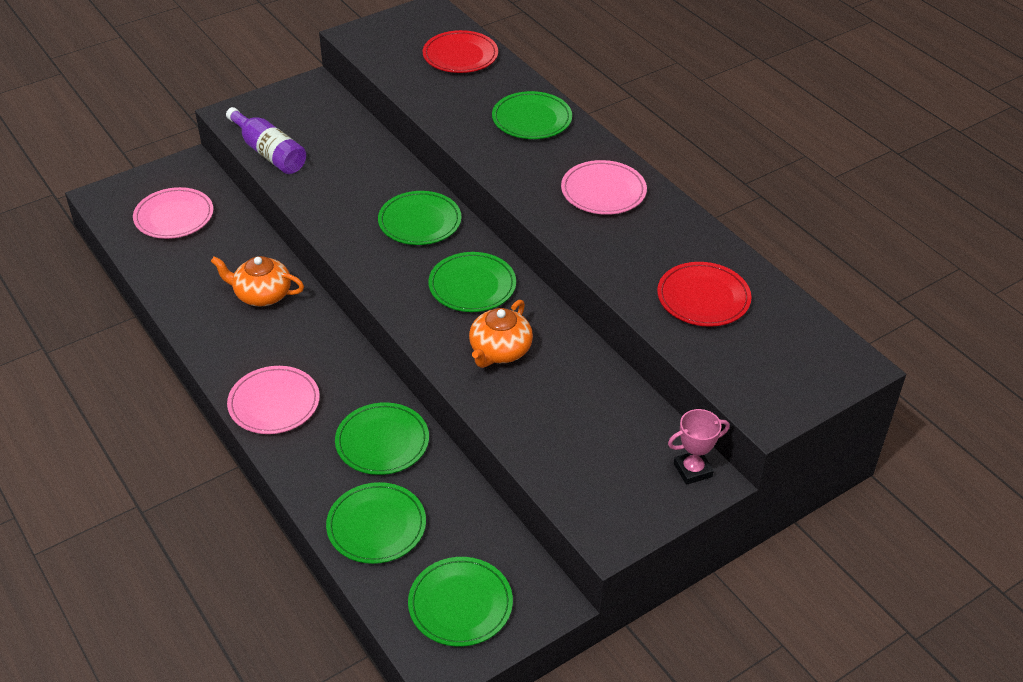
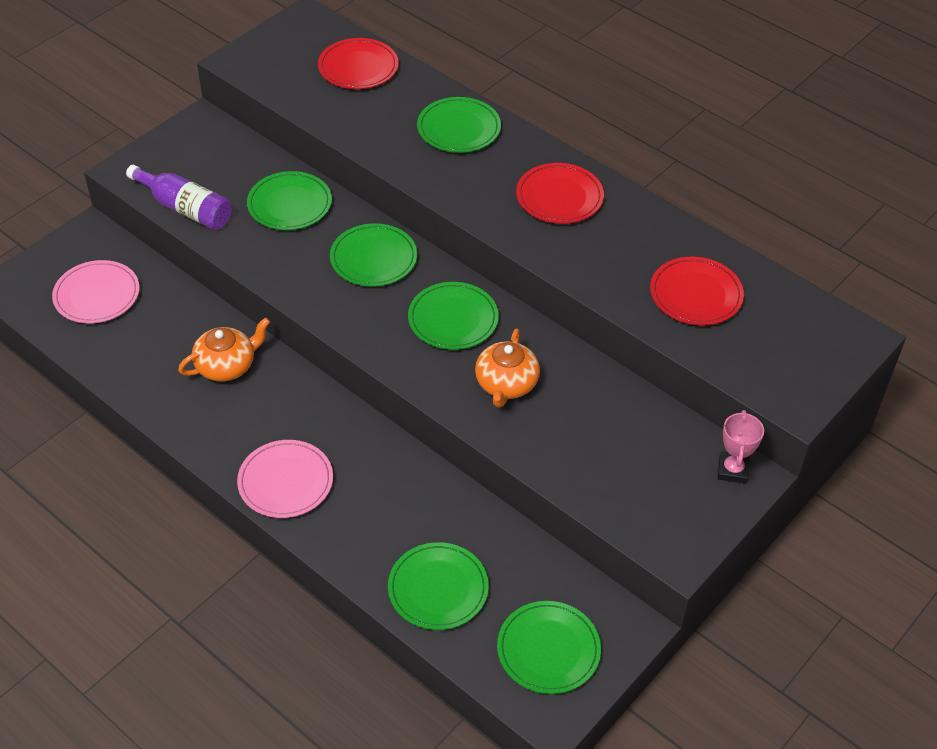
camera: 15 degrees left, 5 degrees up
orange teapot [211,256,304,307] -> orange teapot turned 150 degrees clockwise [178,317,270,382]
green plate [335,402,429,475] -> green plate moved to [247,171,332,230]
pink plate [561,160,647,215] -> red plate [516,163,604,224]
pink trophy [668,409,730,485] -> pink trophy turned 45 degrees counterclockwise [718,410,764,484]

